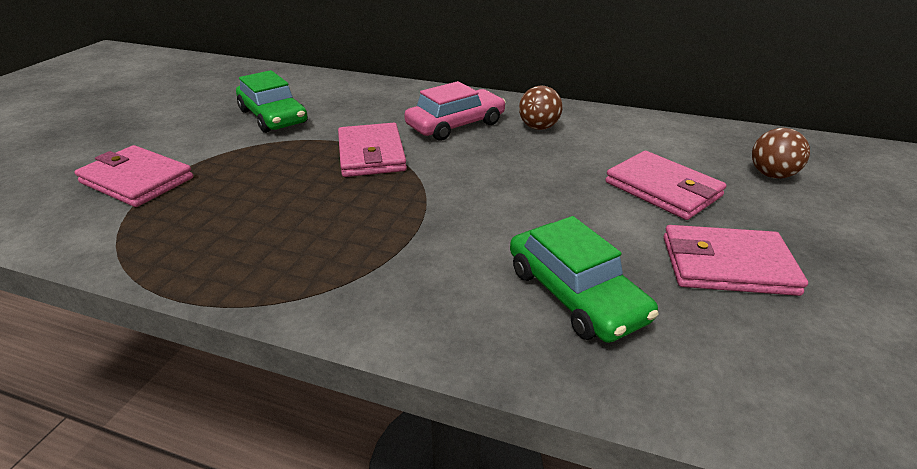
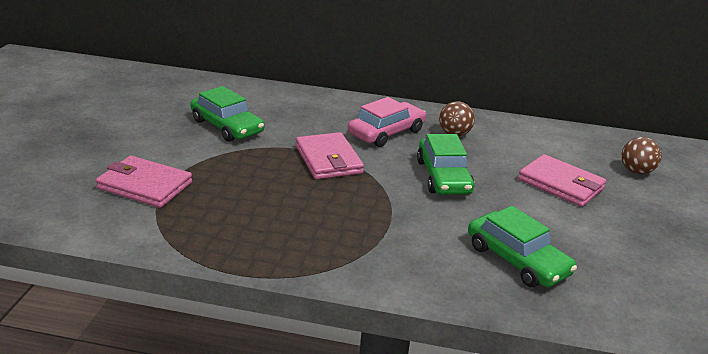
camera: 10 degrees left, 5 degrees down
pink wallet [664,225,808,296] -> none
none -> green car [417,134,474,195]

